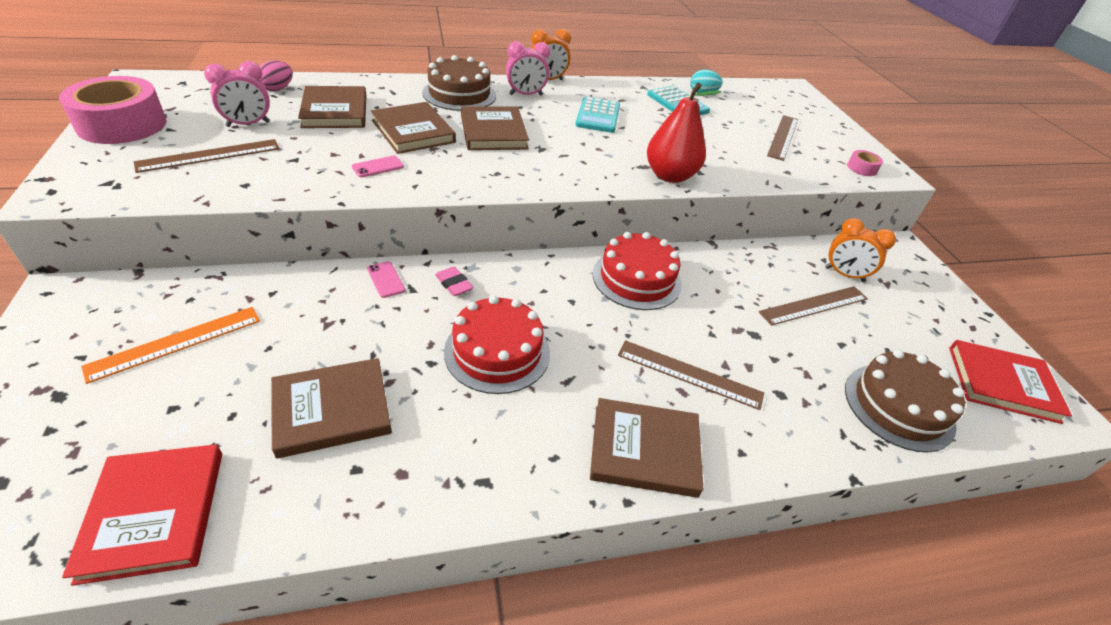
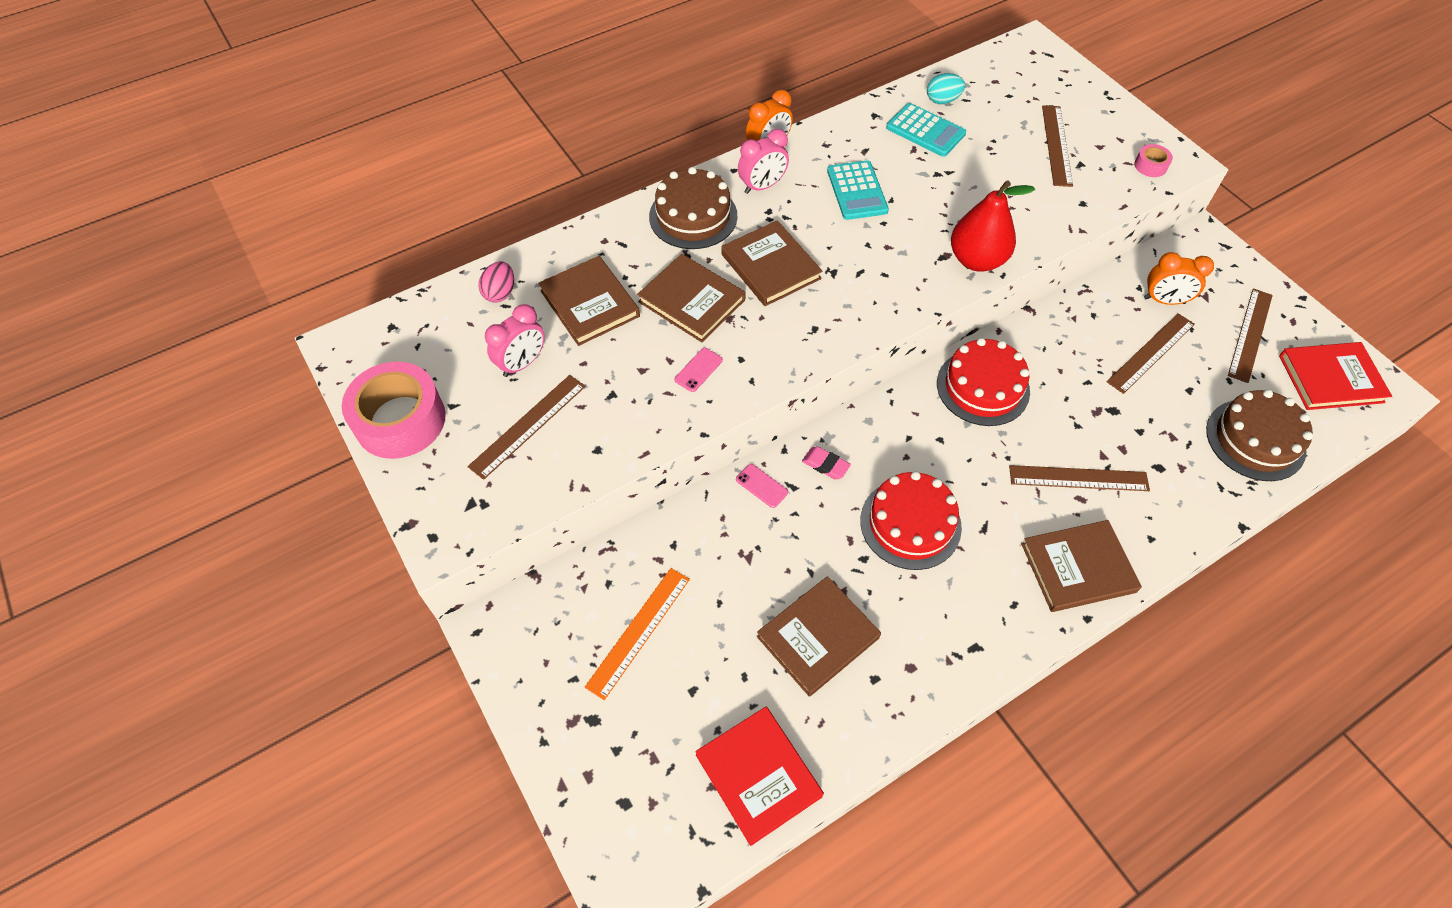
camera: 15 degrees left, 15 degrees up
none -> brown ruler [1228,288,1273,383]

